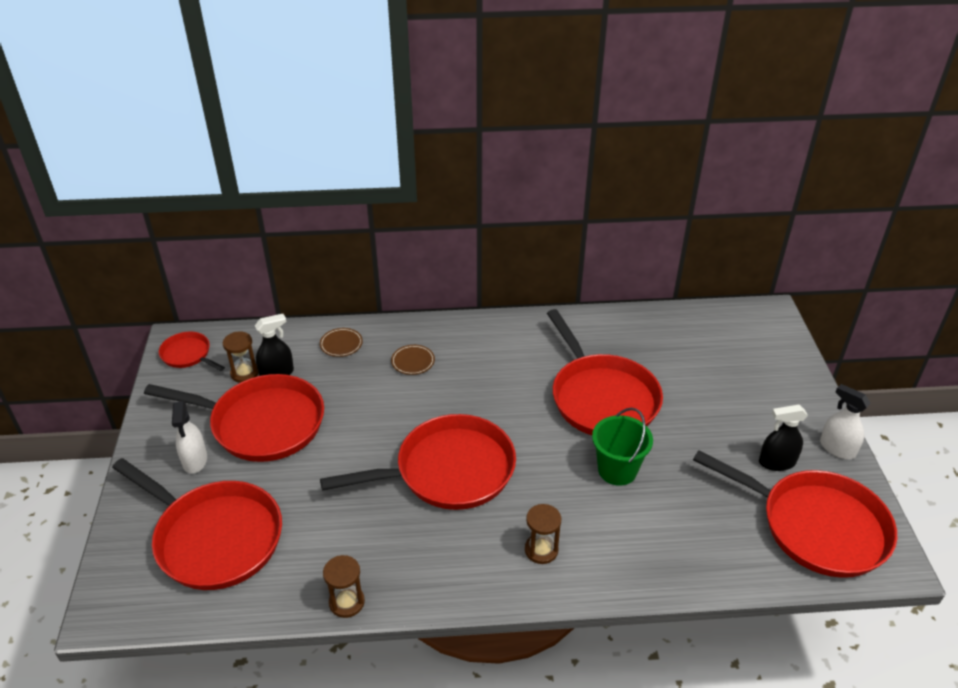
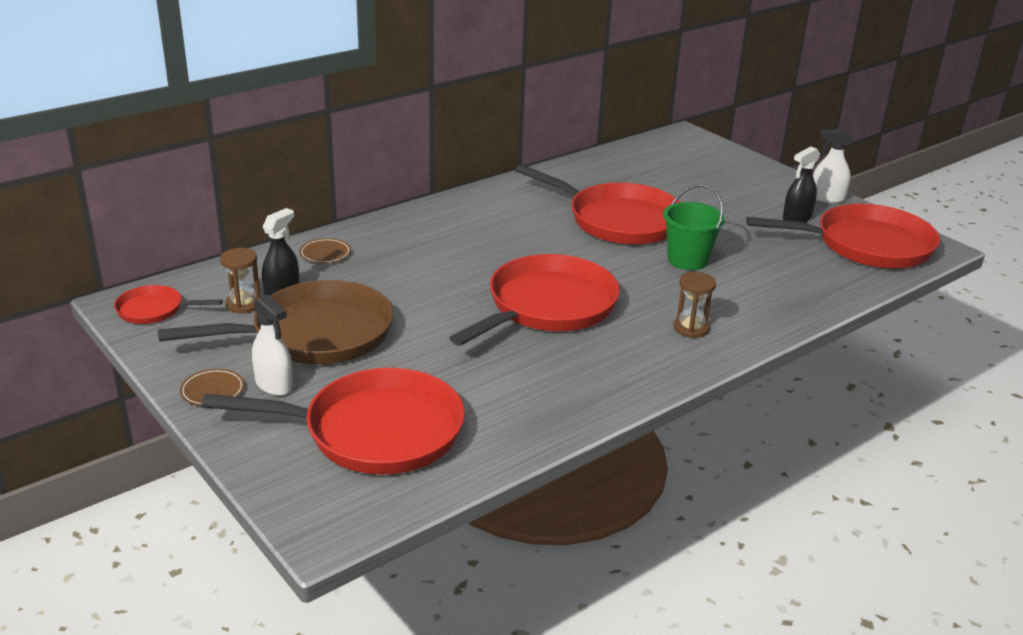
camera: 35 degrees left, 10 degrees down
red pan [144,374,324,462] -> brown pan [158,280,393,365]
brown hourglass [323,555,365,618] -> none
brown plate [391,345,435,375] -> brown plate moved to [180,369,245,406]

